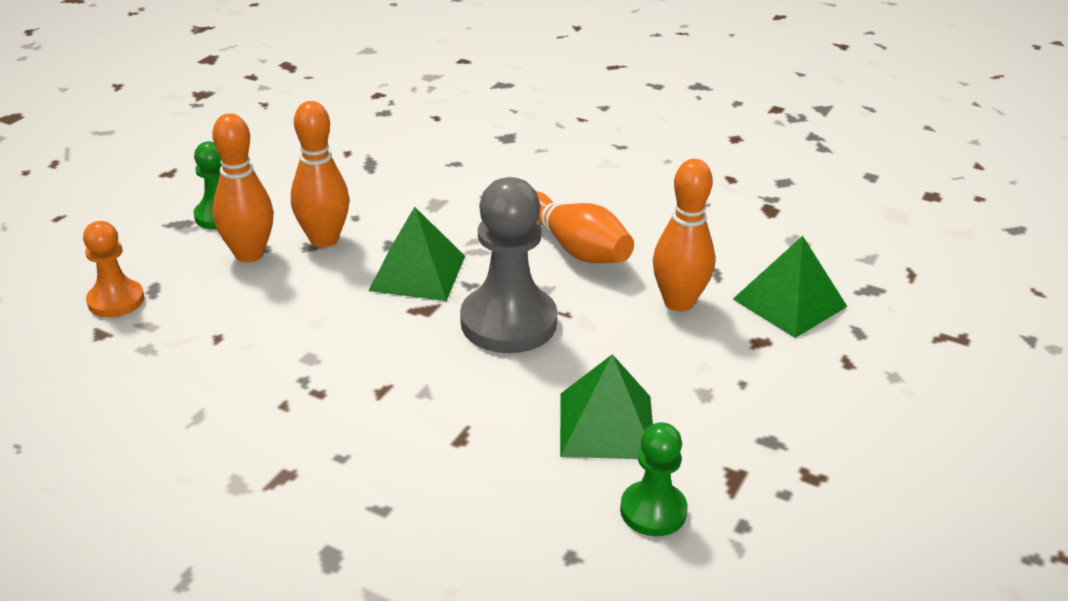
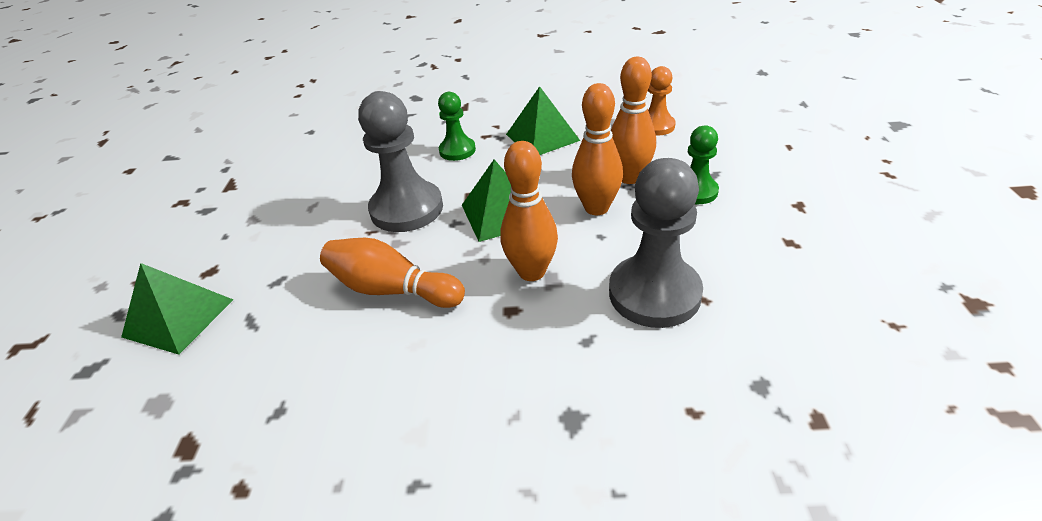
camera: 155 degrees right, 5 degrees up
green pyramid [560,354,653,459] -> green pyramid moved to [506,86,580,155]
green pawn [620,422,688,536] -> green pawn moved to [438,92,476,161]
orange bowling pin [653,159,715,312] -> orange bowling pin moved to [500,141,558,281]
none -> grey pawn [609,158,703,328]

